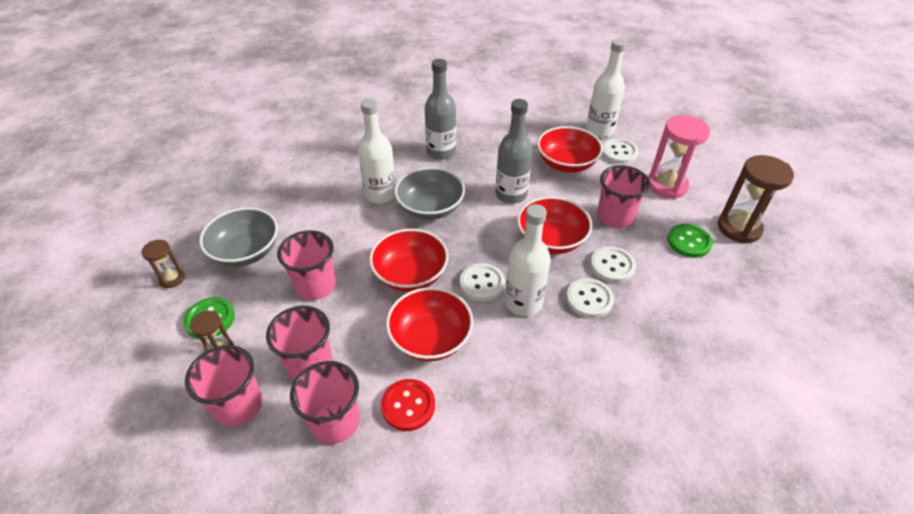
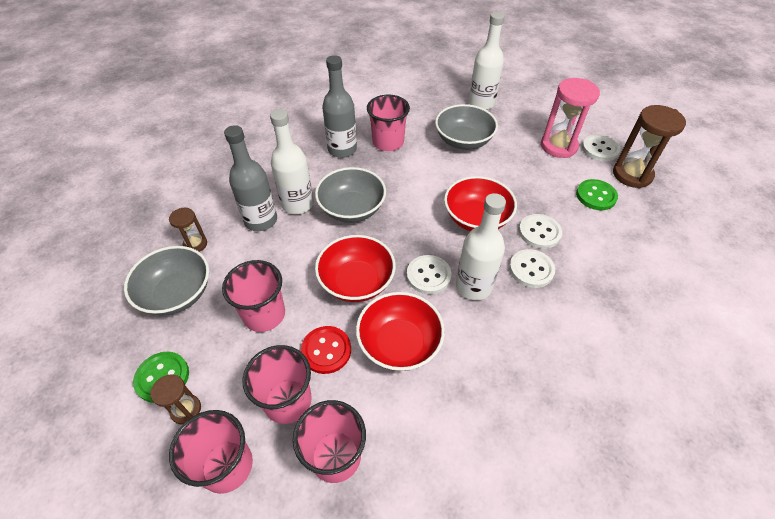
camera: 15 degrees left, 5 degrees up
brown hourglass [142,240,185,288] -> brown hourglass moved to [169,208,207,252]
red button [381,379,435,431] -> red button moved to [301,326,351,374]
grey bottle [495,99,533,204] -> grey bottle moved to [224,125,277,231]
red bowl [537,126,603,173] -> grey bowl [435,104,498,150]
pink cup [597,165,650,228] -> pink cup moved to [367,95,410,151]
white button [602,138,638,164] -> white button moved to [582,135,620,161]

